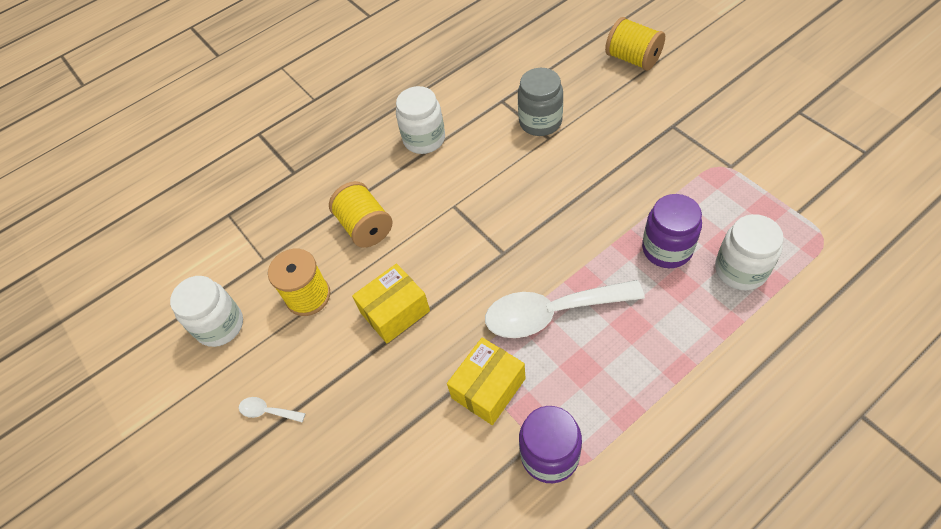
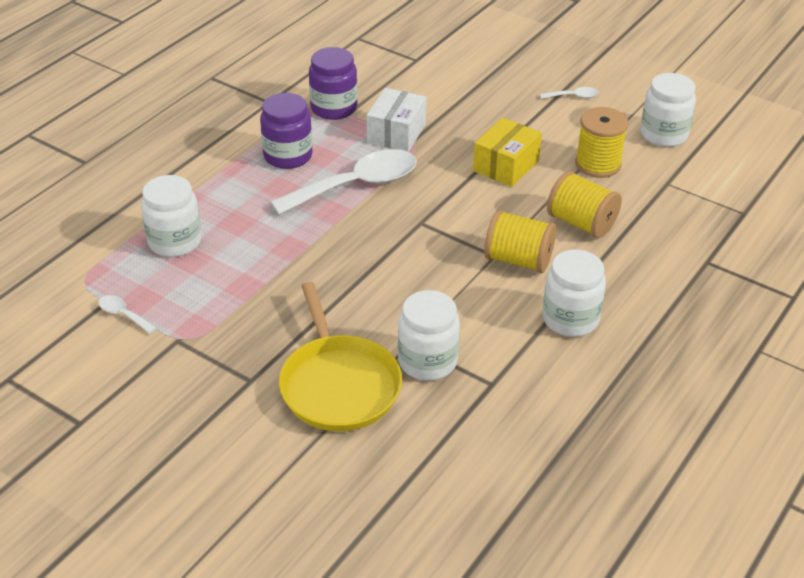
camera: 155 degrees right, 15 degrees down
yellow box [447,337,526,425] -> white box [367,88,426,152]
grey jar [518,68,563,136] -> white jar [398,290,460,381]
yellow spool [605,17,665,71] -> yellow spool moved to [484,210,556,273]
purple jar [642,194,702,268] -> purple jar moved to [260,93,313,169]
none -> white spoon [98,295,157,334]
none -> yellow pan [279,282,402,431]

